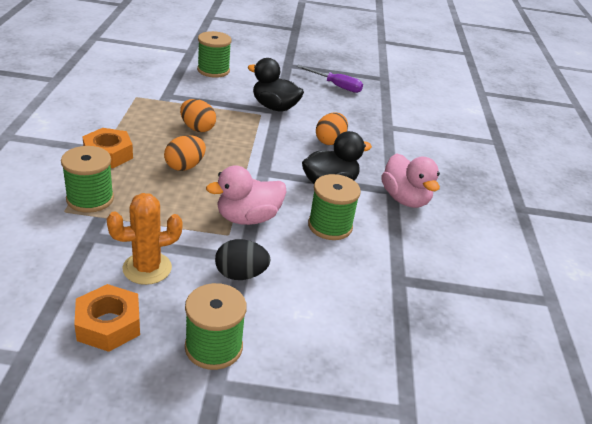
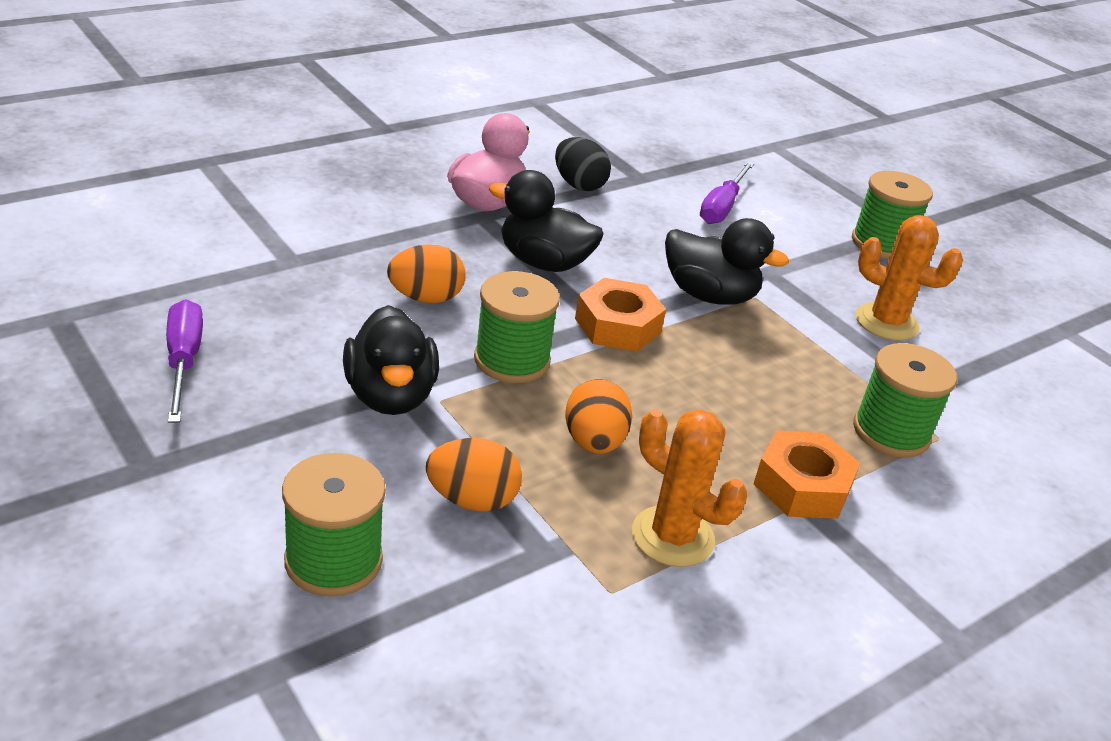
camera: 130 degrees left, 0 degrees up
orange nut [74,284,140,352] -> orange nut moved to [575,278,666,352]
orange egg [164,135,206,171] -> orange egg moved to [426,438,522,511]
pink duck [206,165,286,225] -> black duck [665,218,789,305]
black egg [215,239,270,280] -> black egg moved to [555,137,611,191]
green spool [308,174,361,240] -> green spool moved to [474,271,560,383]
none -> orange cactus [632,409,747,567]
none -> purple screwdriver [700,161,754,224]

